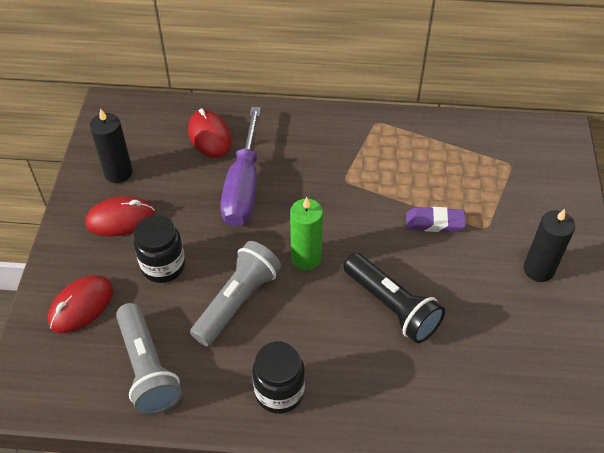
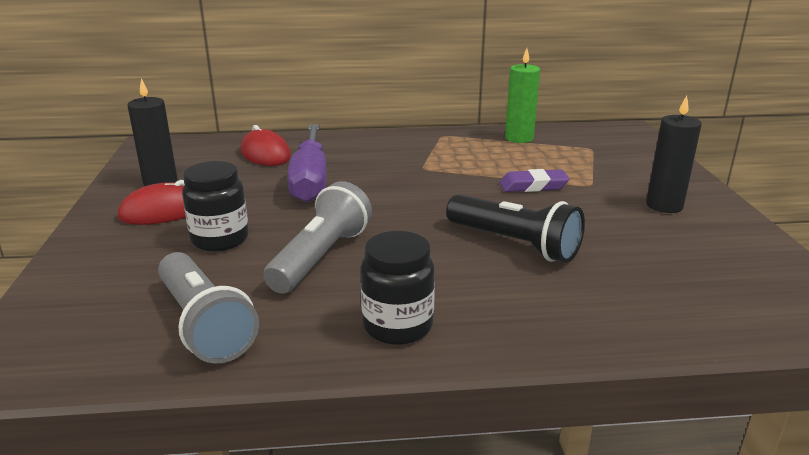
camera: 10 degrees left, 25 degrees down
red mouse [48,275,113,333] -> none
green candle [290,197,323,270] -> green candle moved to [505,48,540,143]

